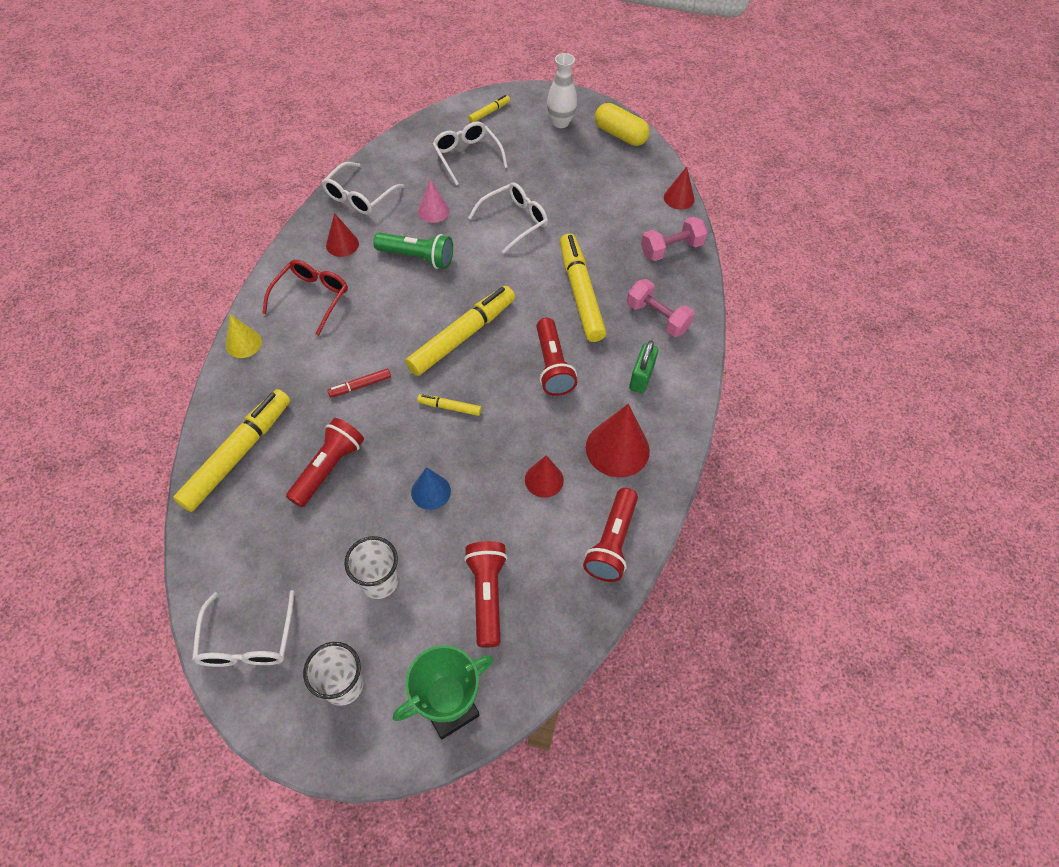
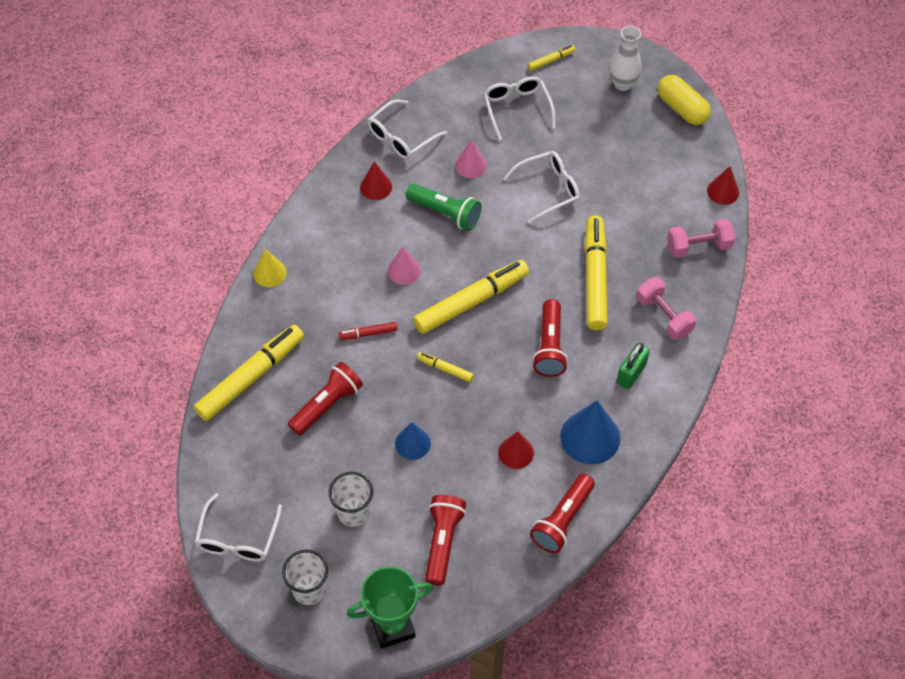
camera: 15 degrees right, 0 degrees up
red glasses [262,260,348,336] -> none
red cone [586,404,650,477] -> blue cone [560,400,620,464]
none -> pink cone [388,247,421,285]

